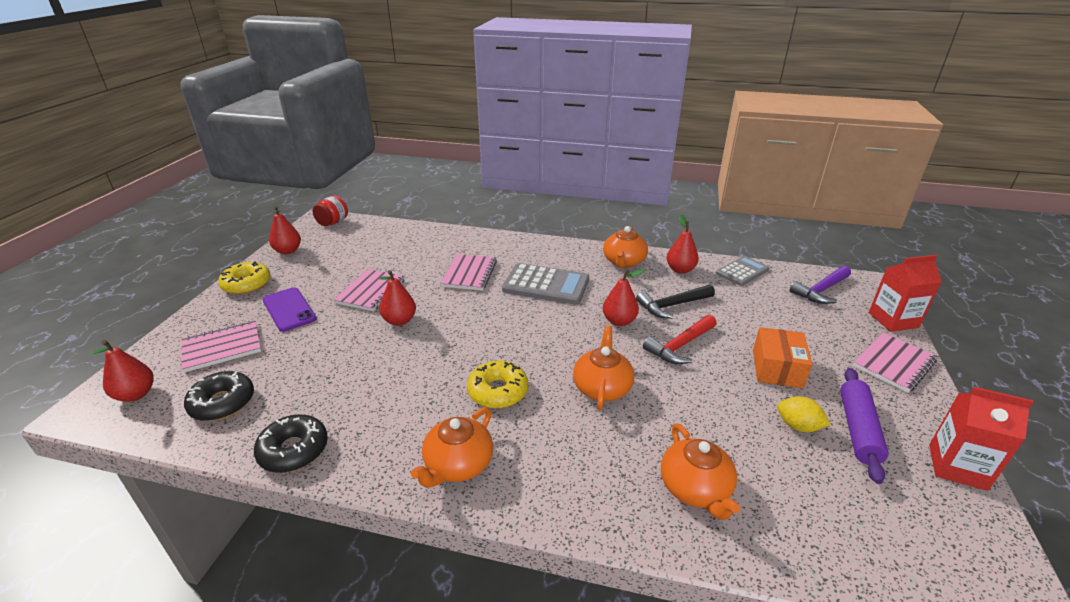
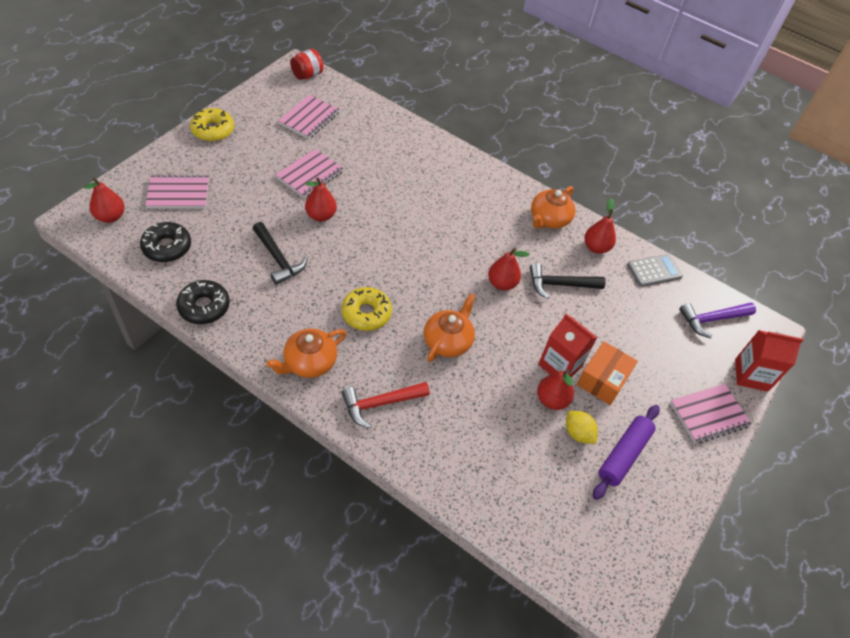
camera: 15 degrees right, 20 degrees up
purple phone [262,287,317,332] -> none
red pear [269,206,301,254] -> red pear moved to [537,370,574,410]
pink notebook [440,254,497,291] -> pink notebook moved to [278,94,340,139]
grey calculator [502,263,589,305] -> none
red hammer [643,315,717,364] -> red hammer moved to [342,382,430,429]
orange teapot [661,423,740,520] -> none
red carton [929,387,1033,491] -> red carton moved to [538,314,598,377]
none -> black hammer [253,222,307,285]

